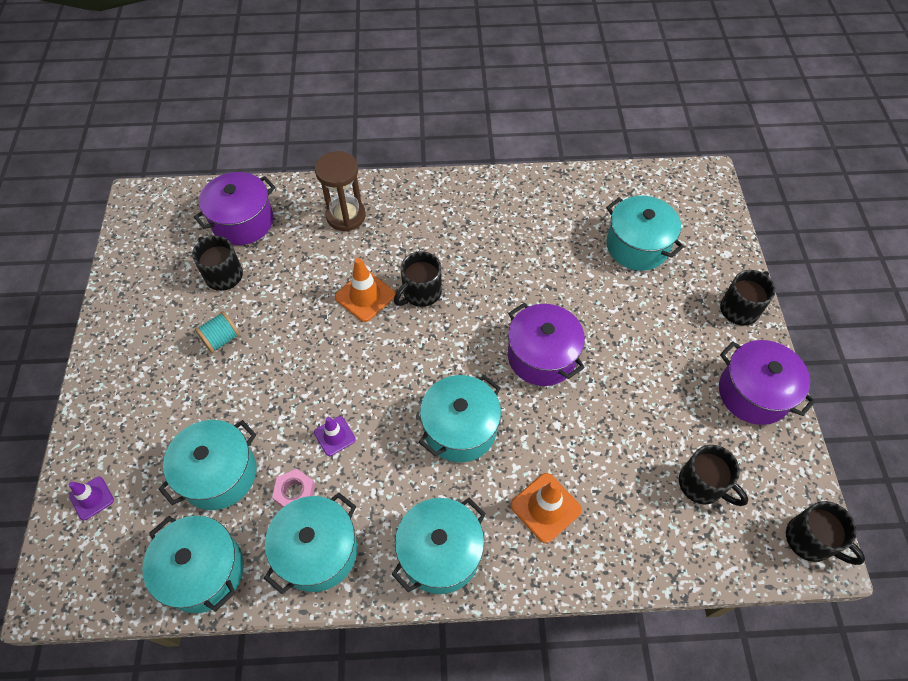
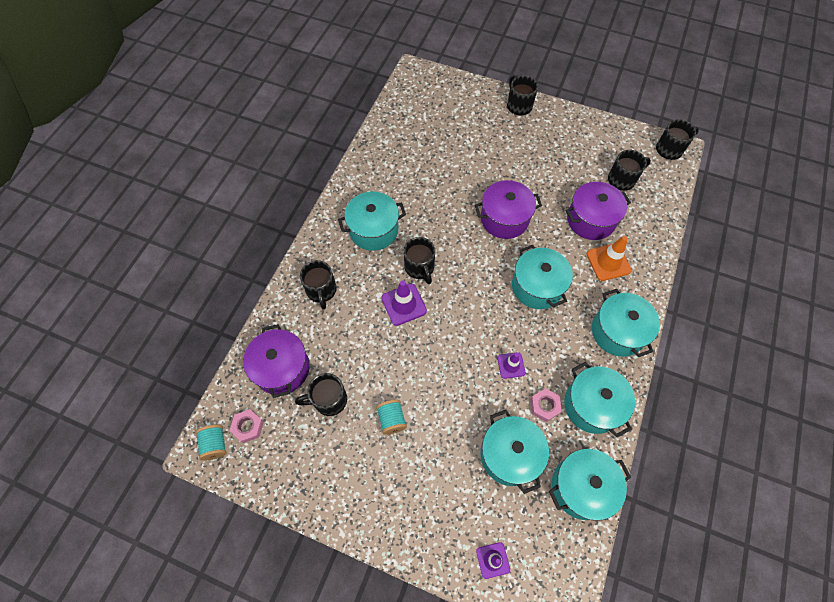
camera: 65 degrees left, 5 degrees up
brown hourglass [315,151,366,231] -> black mug [300,260,337,310]
orange traffic cone [335,258,395,322] -> purple traffic cone [381,281,427,326]
turquoise pot [606,196,684,271] -> turquoise pot moved to [338,192,406,251]
purple pot [719,340,815,425] -> purple pot moved to [565,181,631,240]
none -> turquoise spool [196,425,226,461]
none -> pink nut [229,409,264,443]

